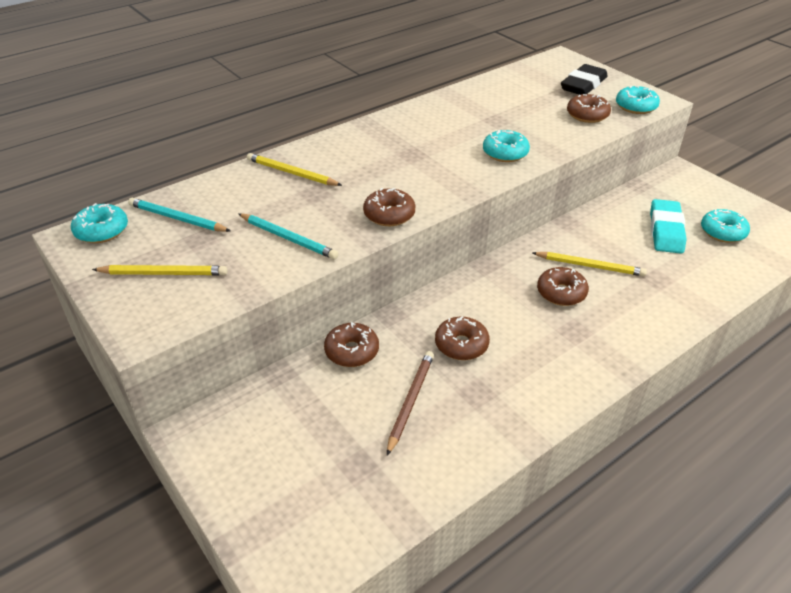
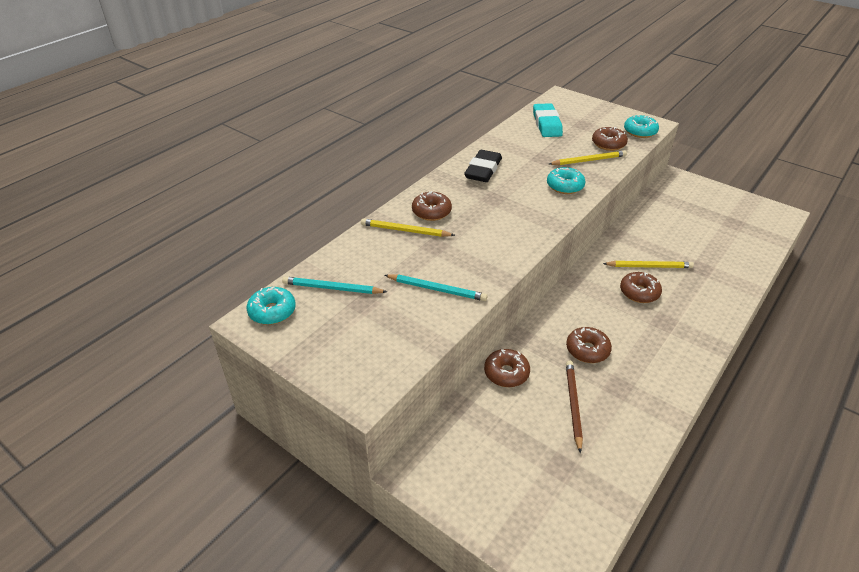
camera: 15 degrees left, 0 degrees up
yellow pencil [92,265,227,275] -> yellow pencil moved to [549,150,627,165]
brown donut [363,188,415,226] -> brown donut moved to [412,191,452,221]
black eraser [561,64,608,95] -> black eraser moved to [464,150,502,182]
turquoise eraser [650,199,686,254] -> turquoise eraser moved to [533,103,563,137]
turquoise donut [701,209,750,243] -> none

